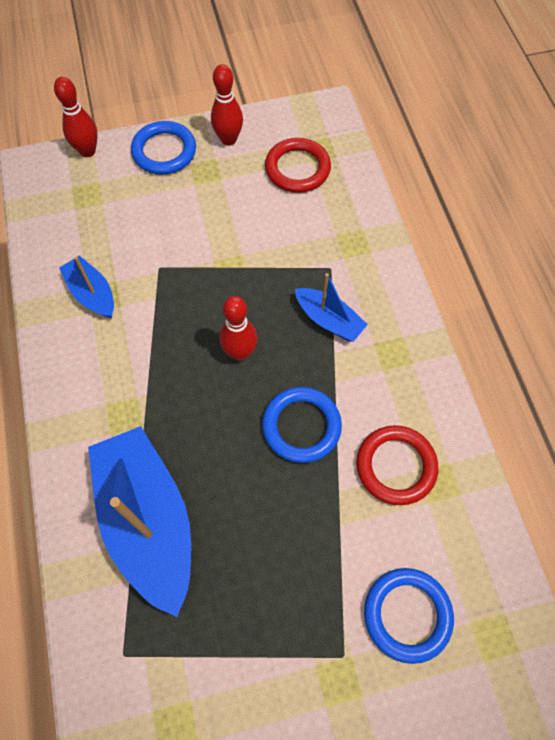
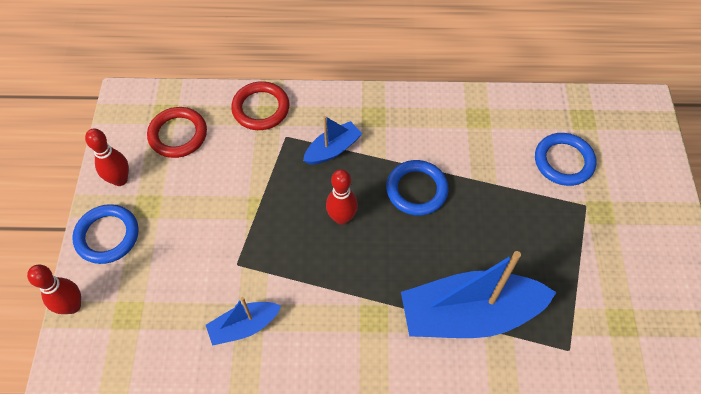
camera: 75 degrees left, 5 degrees down
red ring [356,425,438,505] -> red ring moved to [231,81,289,130]

